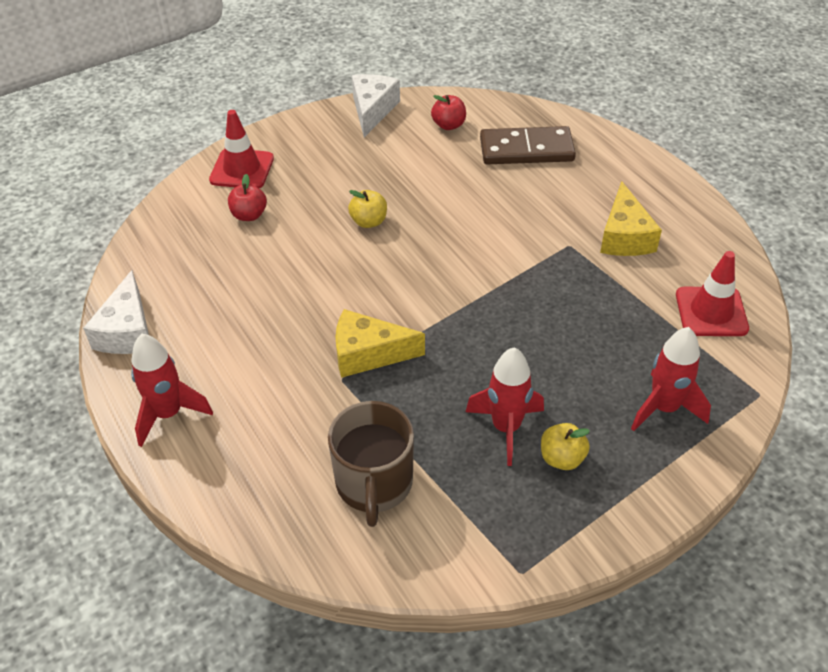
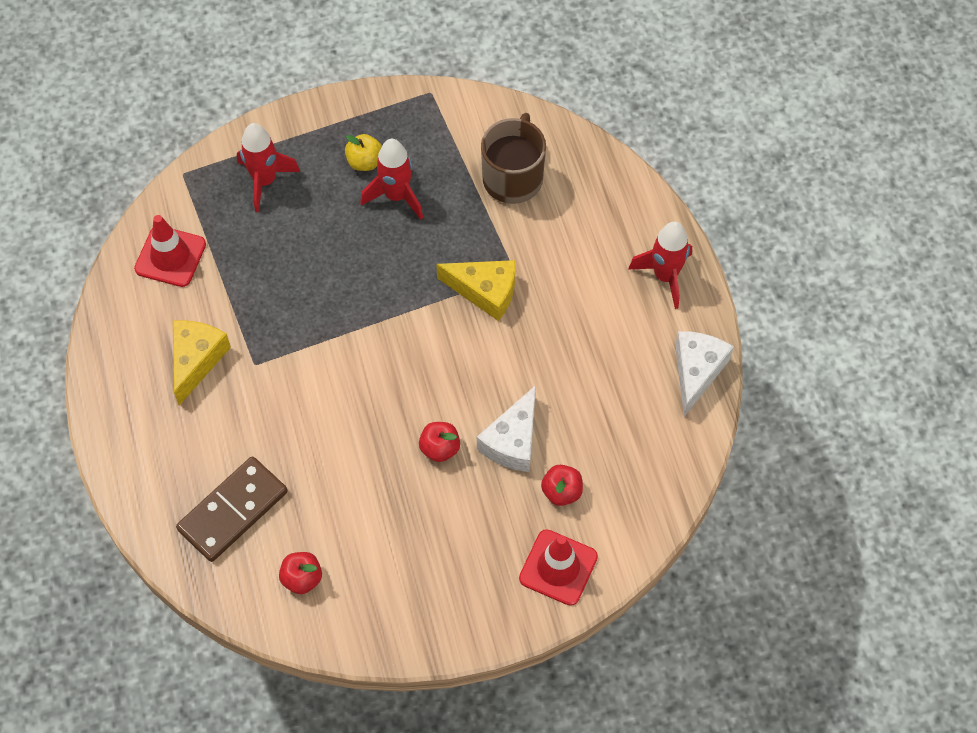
camera: 165 degrees left, 15 degrees up
yellow apple [348,190,387,228] -> red apple [419,422,460,462]
white cheese [352,74,400,137] -> white cheese moved to [477,385,536,472]
brown domino [480,126,576,164] -> brown domino turned 60 degrees counterclockwise [176,456,287,562]

